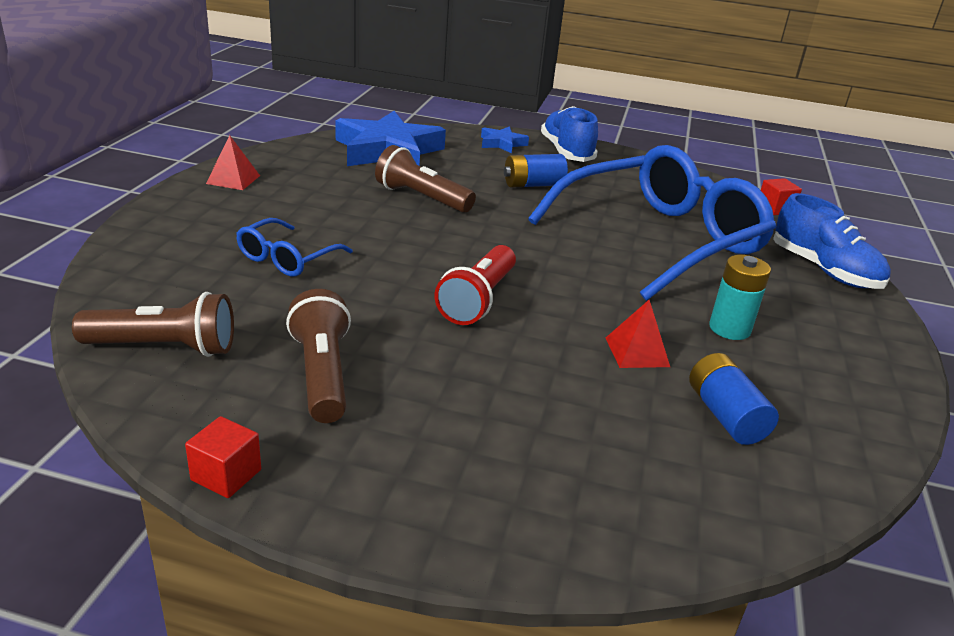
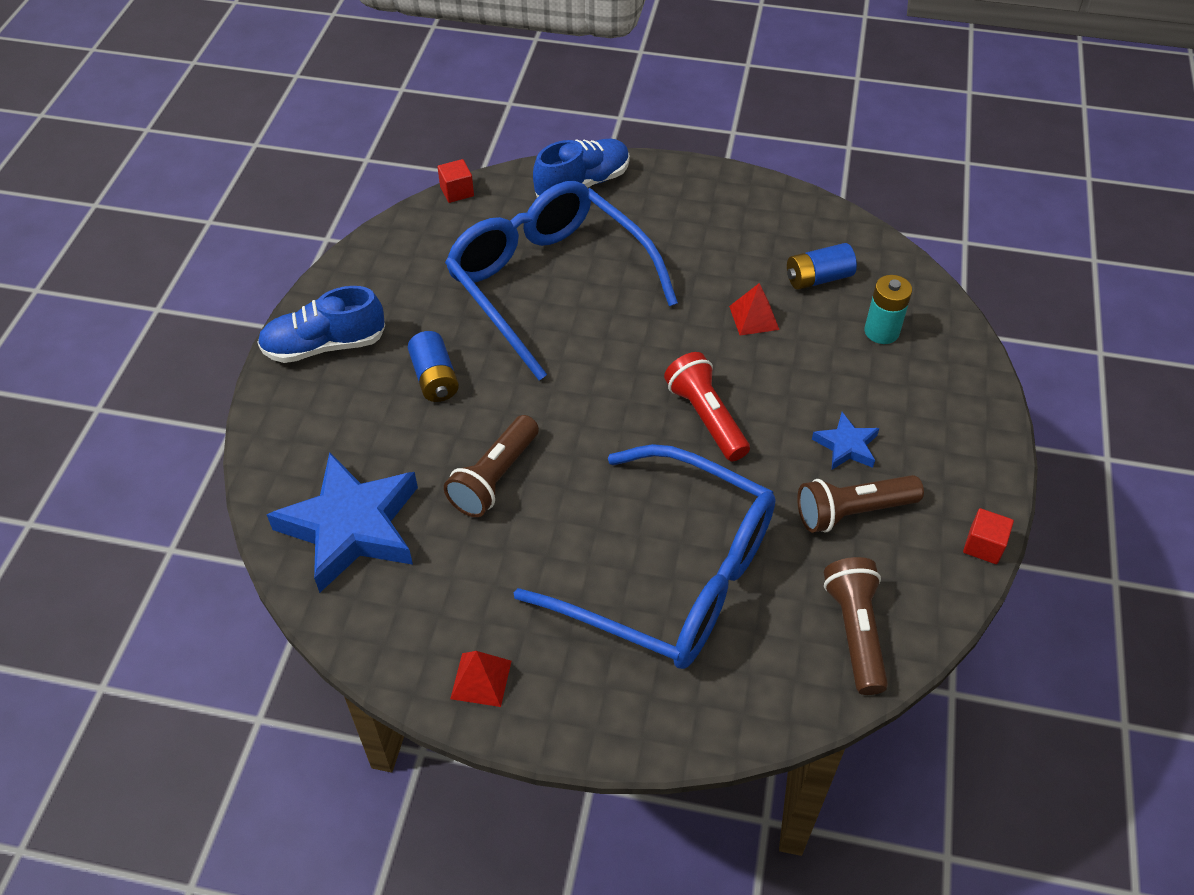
camera: 90 degrees left, 20 degrees up
blue glasses [236,218,353,277] -> blue glasses [514,444,776,669], size x2.30
red flashlight [434,245,516,325] -> red flashlight turned 135 degrees counterclockwise [664,352,750,461]
blue star [481,126,529,154] -> blue star moved to [812,412,880,470]
turquoise battery [709,255,771,340] -> turquoise battery moved to [864,275,912,344]

